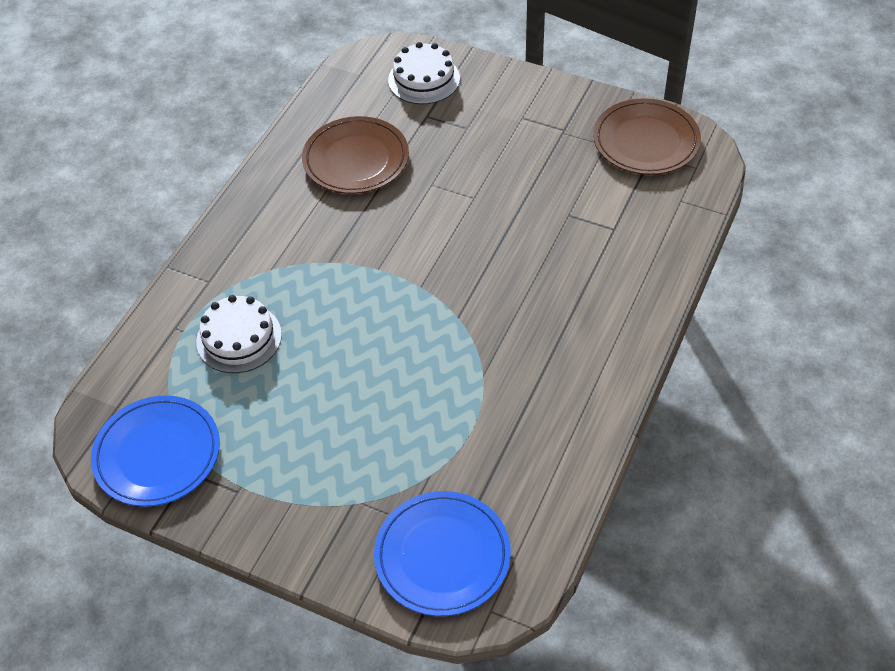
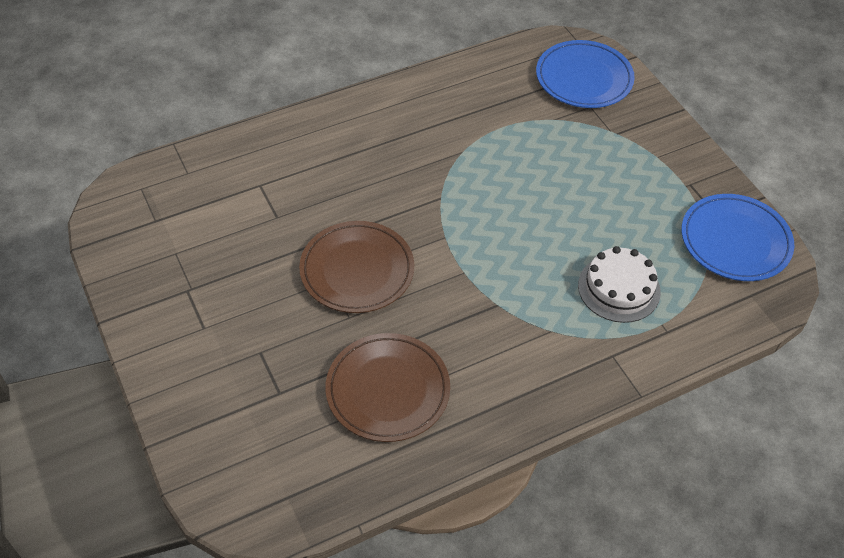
camera: 145 degrees left, 0 degrees up
white cake [388,42,460,104] -> none
brown plate [593,98,701,175] -> brown plate moved to [299,221,414,313]

